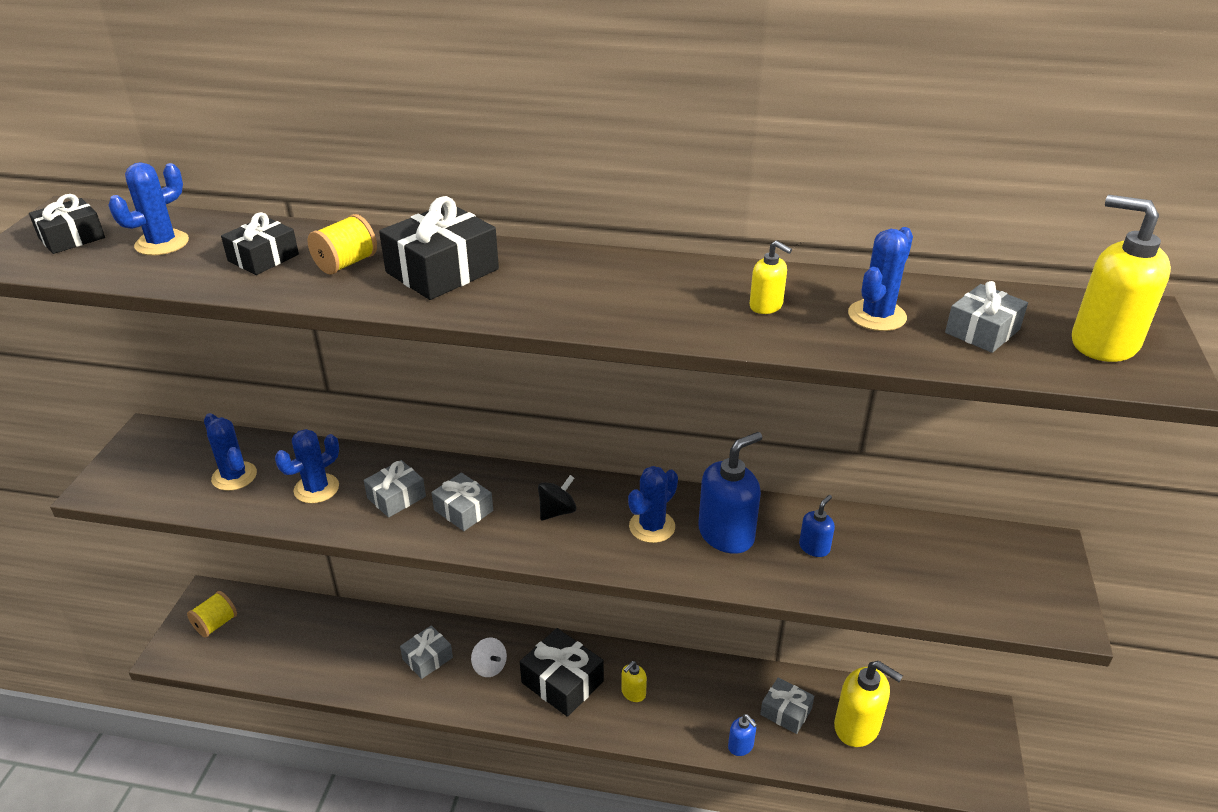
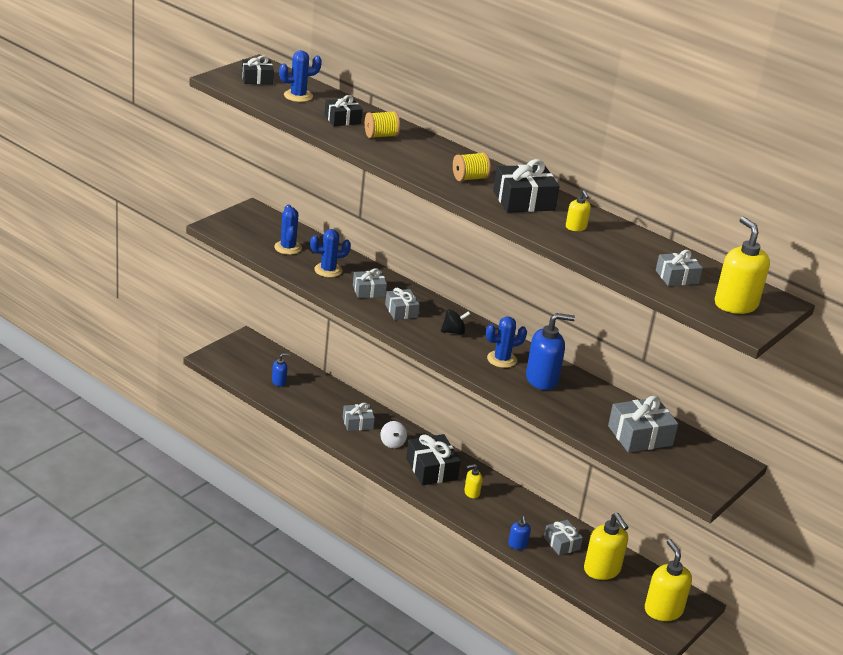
camera: 25 degrees right, 5 degrees down
yellow spool [187,591,237,638] -> yellow spool moved to [453,152,491,181]
black gift [379,196,499,300] -> black gift moved to [493,159,559,213]
blue soap dispenser [799,495,835,557] -> blue soap dispenser moved to [272,353,290,387]
blue cactus [848,227,913,331] -> none
none -> grey gift [608,396,678,453]
none -> yellow soap dispenser [645,539,692,621]

